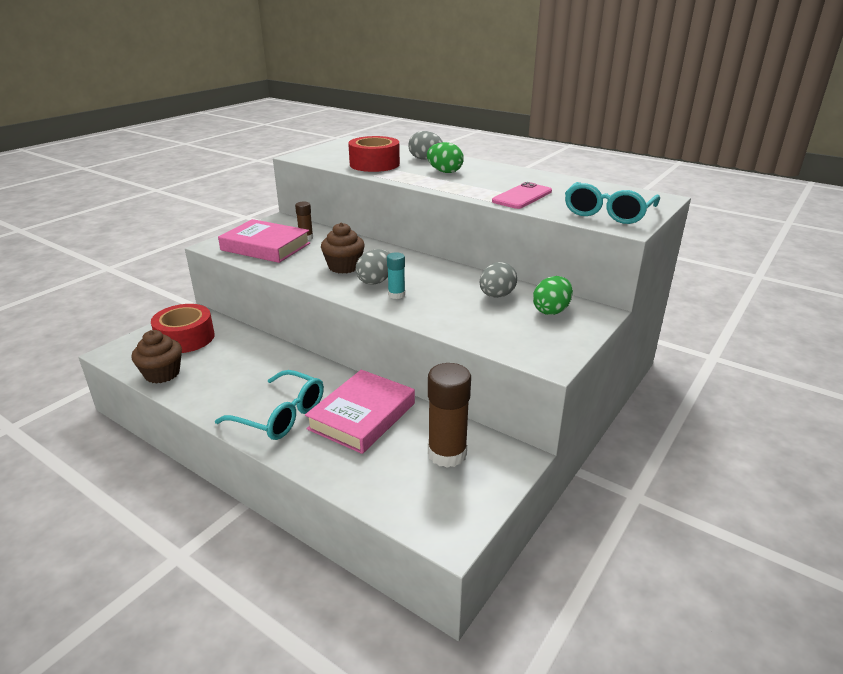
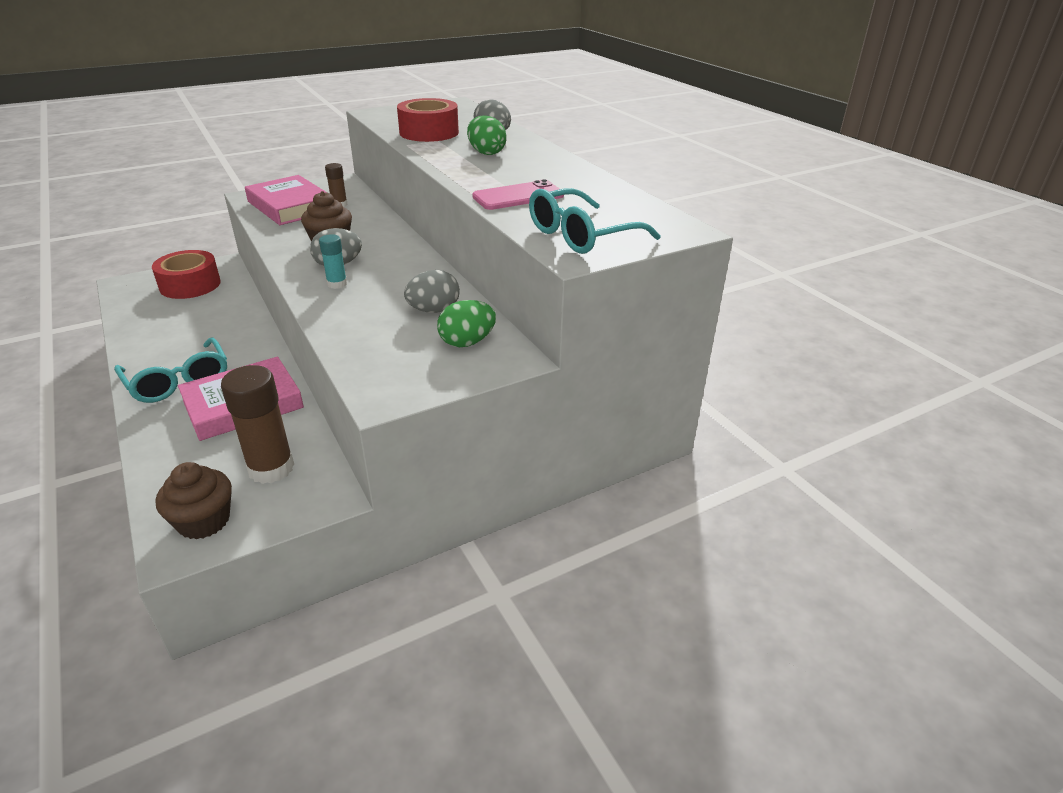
camera: 25 degrees right, 5 degrees up
brown cupcake [131,330,182,384] -> brown cupcake moved to [156,462,232,540]

